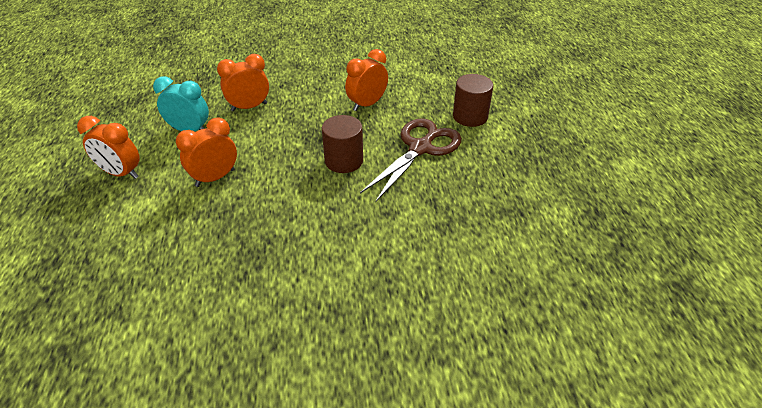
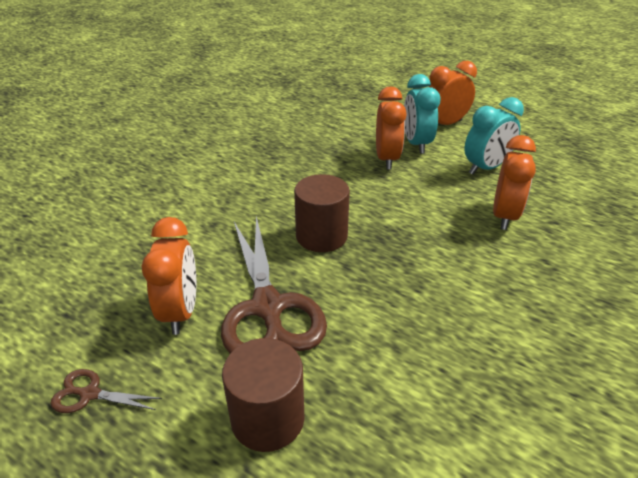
camera: 130 degrees right, 5 degrees down
orange clock [345,49,388,111] -> orange clock moved to [141,217,196,335]
none -> brown scissors [50,369,162,413]
none -> turquoise clock [404,74,441,154]

